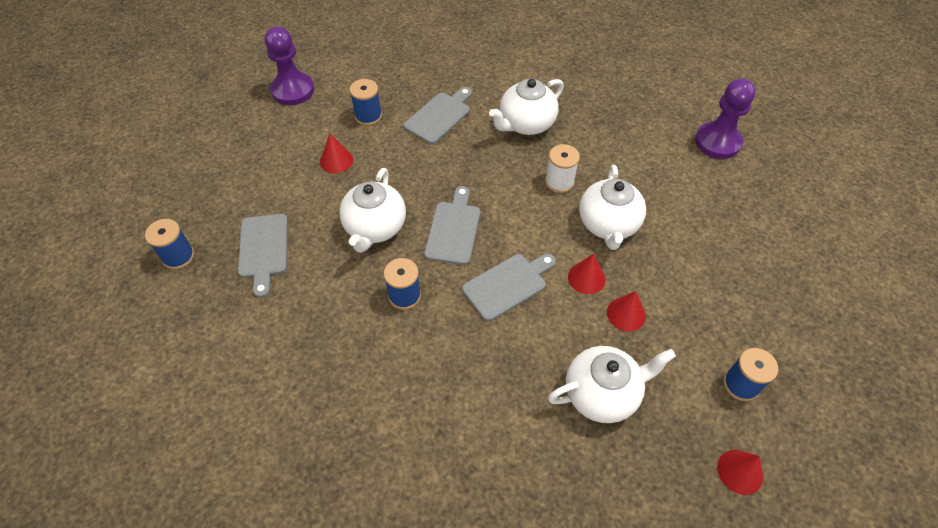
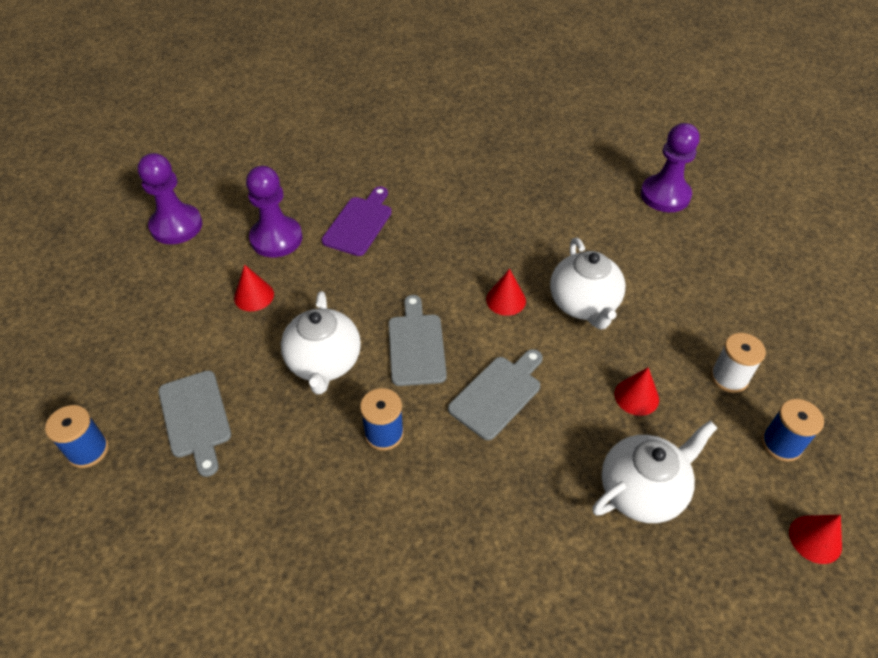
camera: 15 degrees left, 5 degrees down
blue spool [349,79,382,126] -> purple pawn [246,166,303,257]
grey cutting board [404,87,472,144] -> purple cutting board [321,186,392,256]
white teapot [489,79,564,135] -> none
white spool [545,144,580,193] -> white spool moved to [711,333,766,393]
red cone [568,254,606,294] -> red cone moved to [486,269,526,316]

